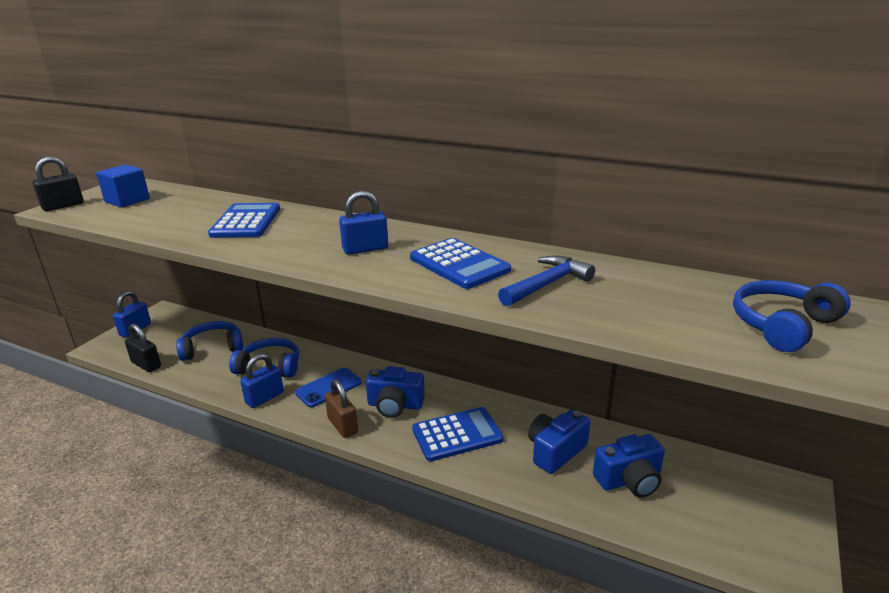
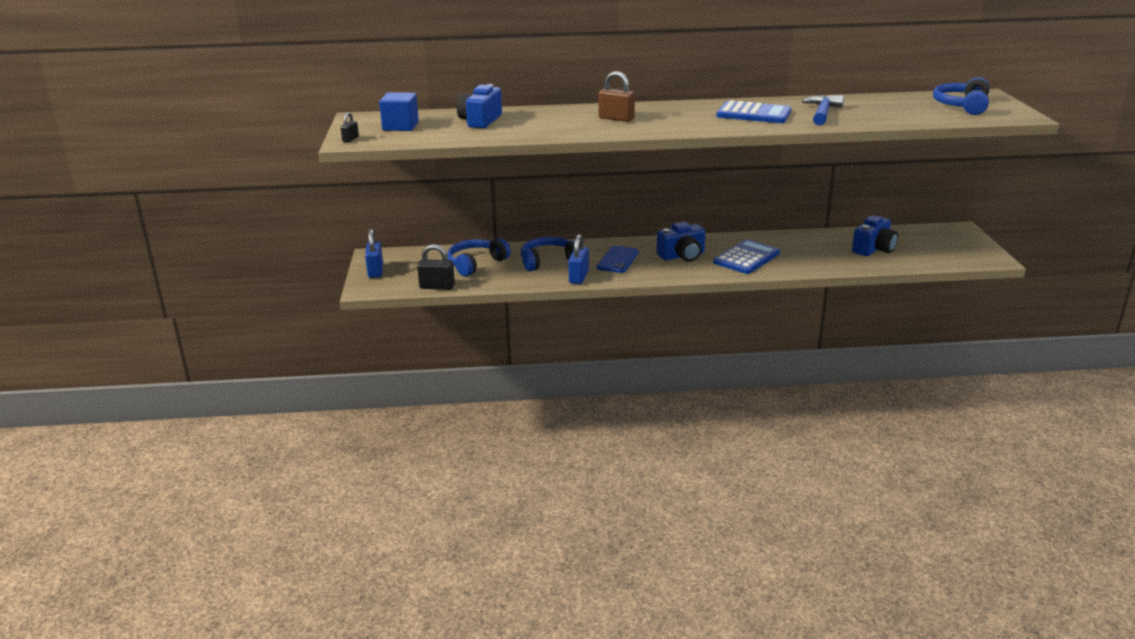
camera: 30 degrees left, 0 degrees up
black padlock [32,157,84,211] -> black padlock [341,112,359,142], size x0.55
blue calculator [208,203,280,237] -> none
brown padlock [325,379,358,438] -> brown padlock moved to [598,71,635,122]
blue padlock [339,191,388,254] -> none
blue camera [528,410,590,474] -> blue camera moved to [457,84,502,128]

